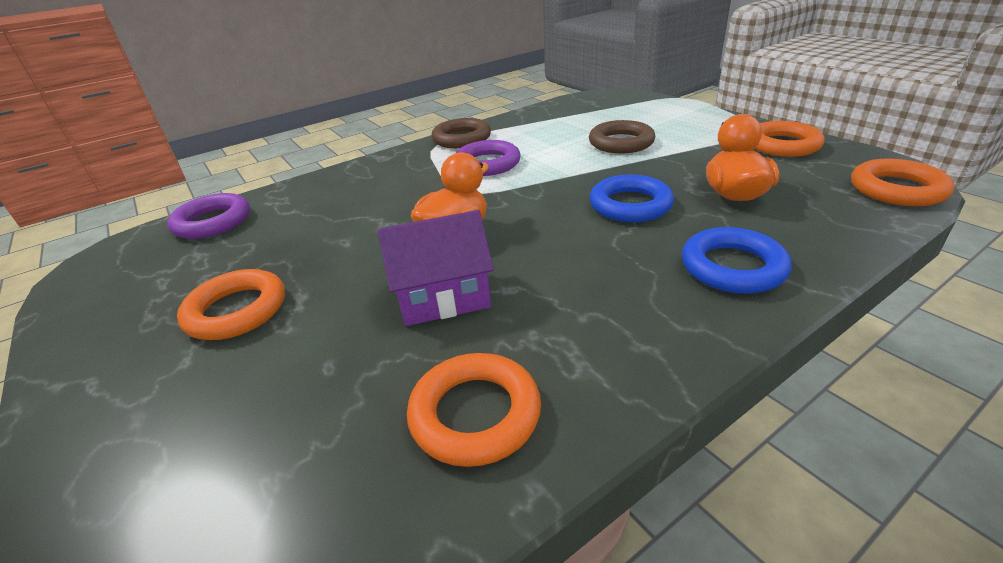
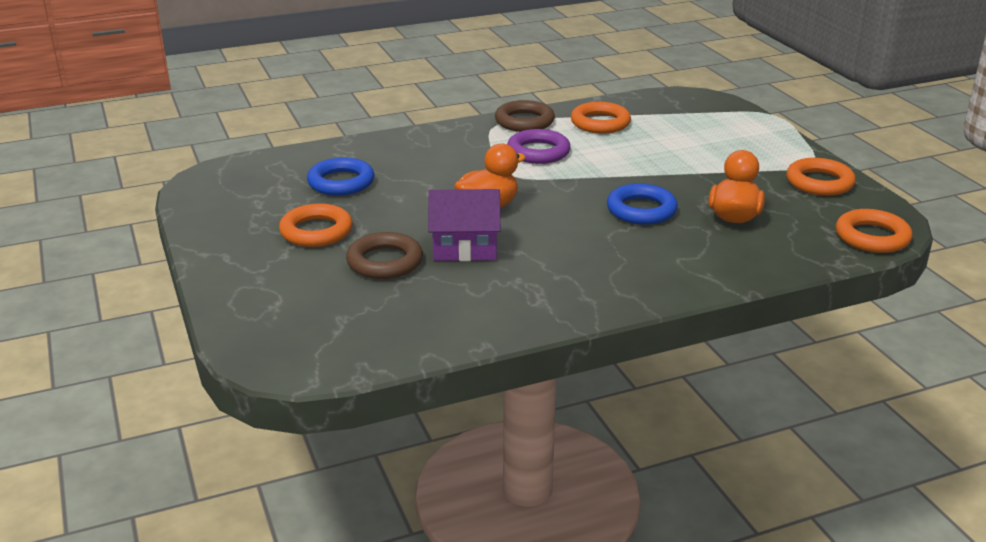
camera: 10 degrees right, 5 degrees down
purple ring [167,193,250,239] -> none
orange ring [407,353,541,467] -> orange ring moved to [571,102,631,134]
brown ring [589,120,655,154] -> brown ring moved to [346,232,423,279]
blue ring [682,227,792,294] -> blue ring moved to [307,157,375,196]

